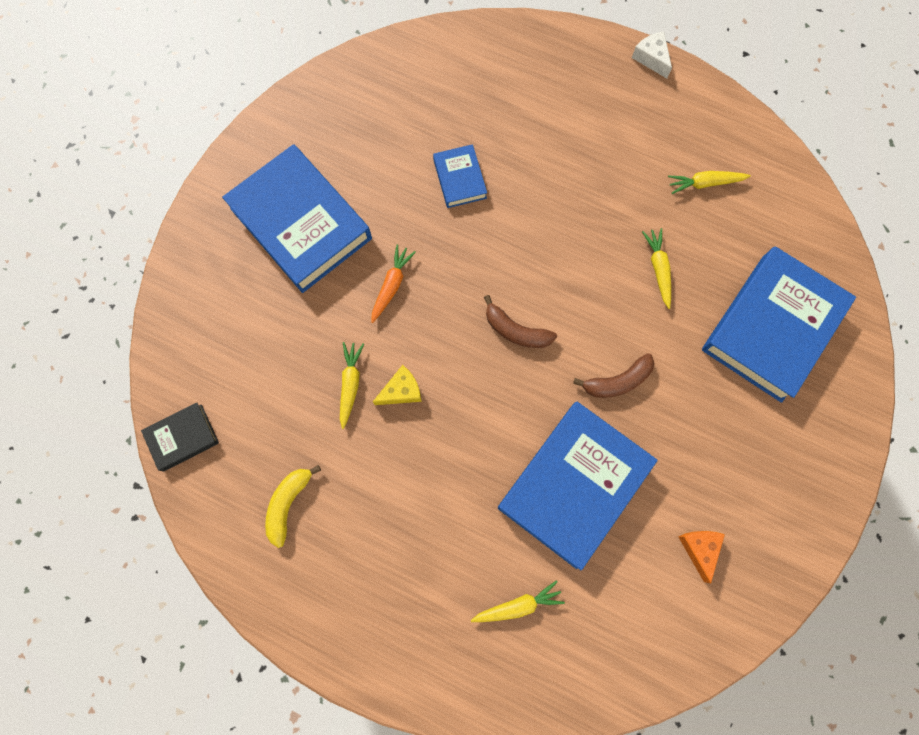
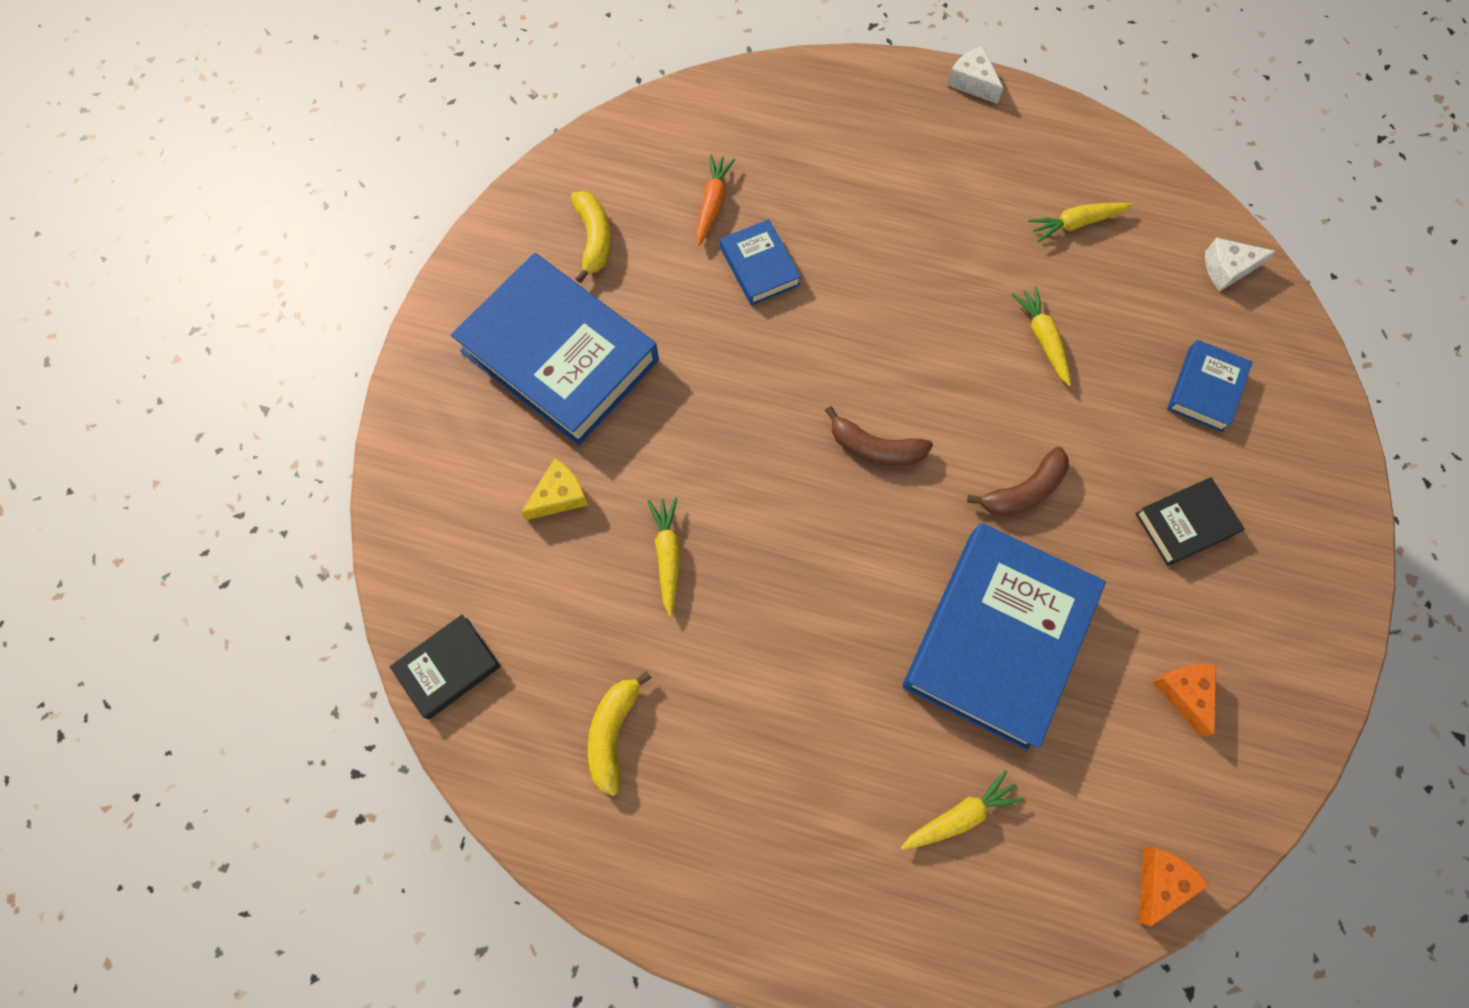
camera: 10 degrees left, 5 degrees down
orange carrot [371,245,416,323] -> orange carrot moved to [696,154,735,246]
yellow cheese [373,365,422,405] -> yellow cheese moved to [521,458,588,520]
blue book [702,246,856,403] -> blue book [1167,340,1253,432], size x0.47
none -> yellow banana [571,191,611,283]
none -> black book [1135,477,1245,566]
none -> orange cheese [1139,847,1210,926]
none -> white cheese [1205,238,1276,291]

